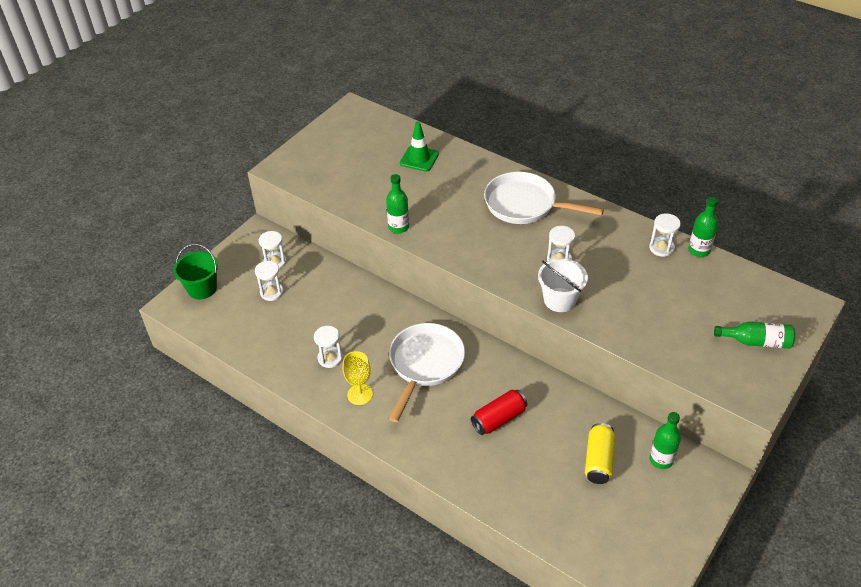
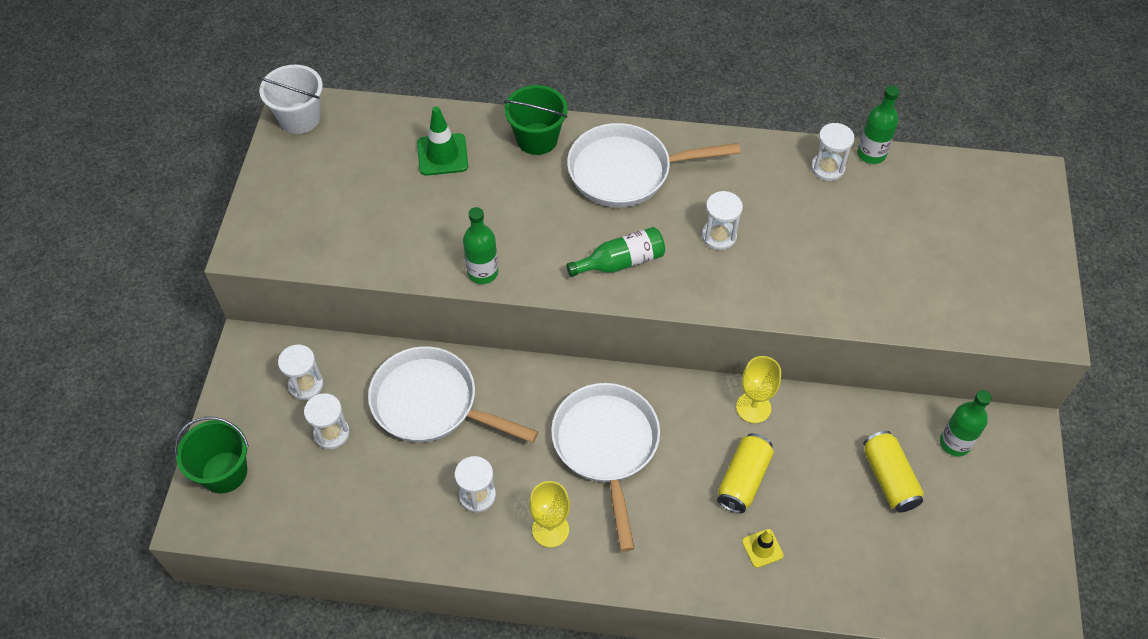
camera: 30 degrees left, 10 degrees up
red can [471,390,527,435] -> yellow can [717,433,774,513]
white bucket [538,258,588,312] -> white bucket moved to [259,65,323,134]
green bottle [714,322,795,349] -> green bottle moved to [566,227,665,277]
none -> white pan [368,346,538,443]
none -> green bucket [504,85,568,155]
none -> yellow goblet [736,356,781,423]
none -> yellow traffic cone [742,529,784,568]

